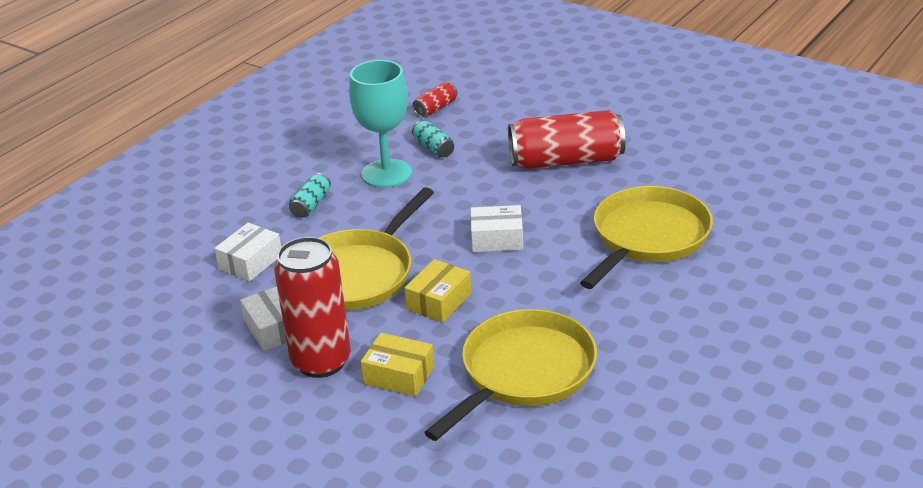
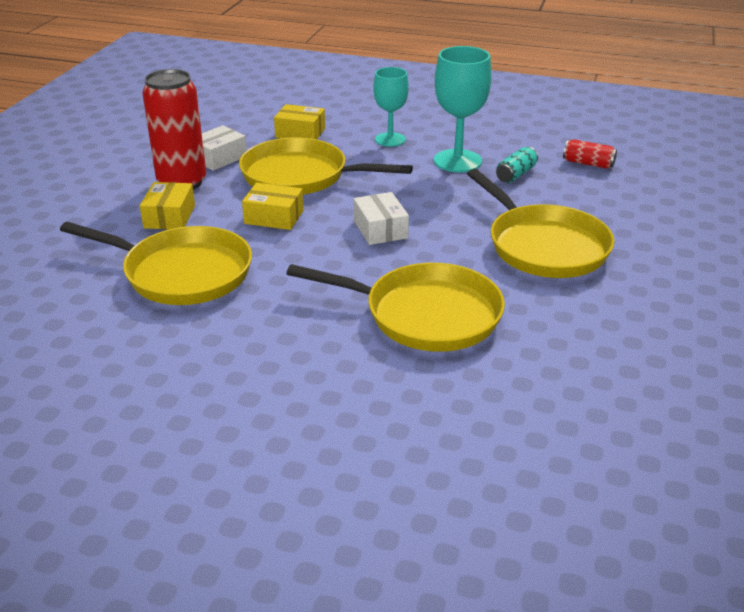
camera: 70 degrees right, 0 degrees up
white box [214,223,281,281] -> yellow box [274,104,325,139]
turquoise can [289,173,331,218] -> turquoise goblet [373,67,409,147]
red can [508,110,626,169] -> yellow pan [467,169,614,278]

